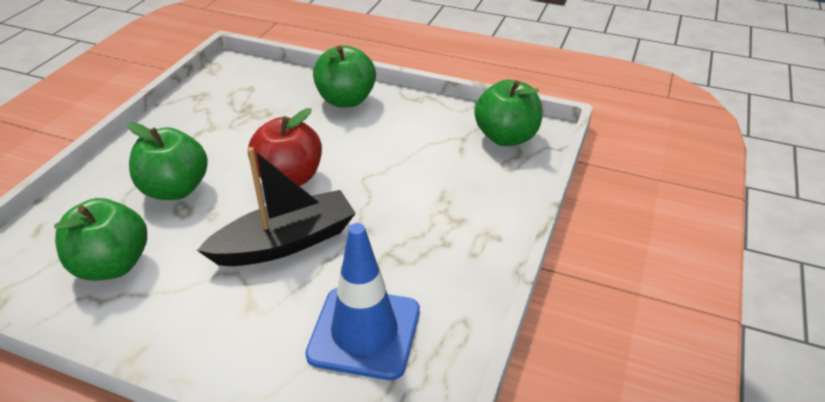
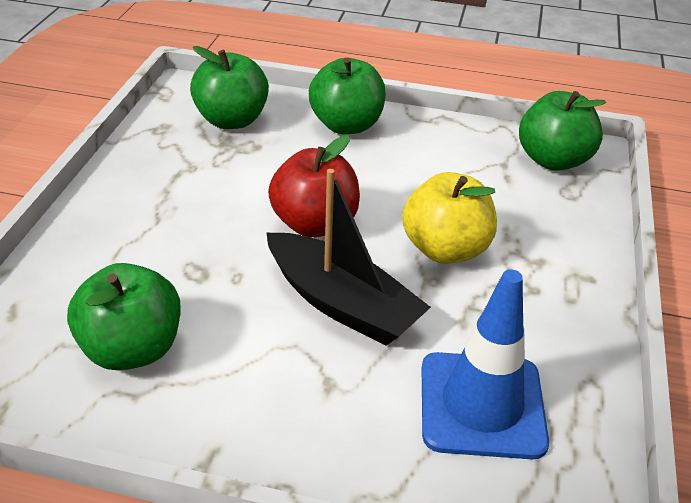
camera: 10 degrees left, 0 degrees up
green apple [128,122,208,200] -> green apple moved to [190,46,269,129]
black boat [197,147,356,266] -> black boat turned 75 degrees clockwise [266,169,431,346]
none -> yellow apple [402,172,497,264]

